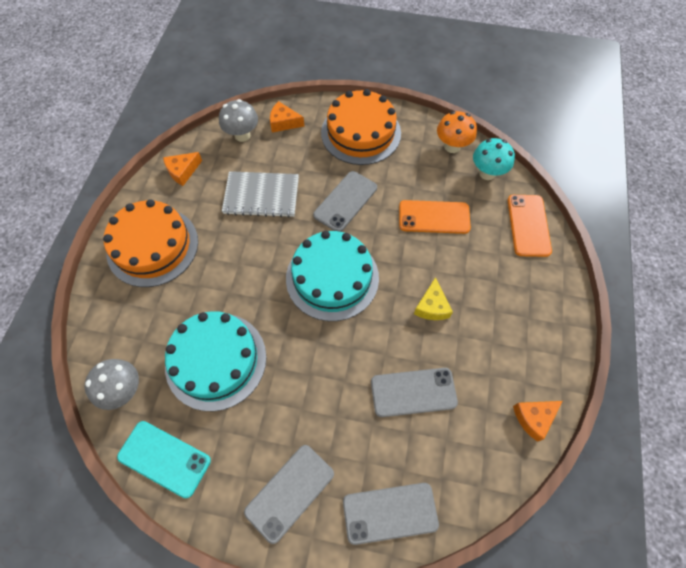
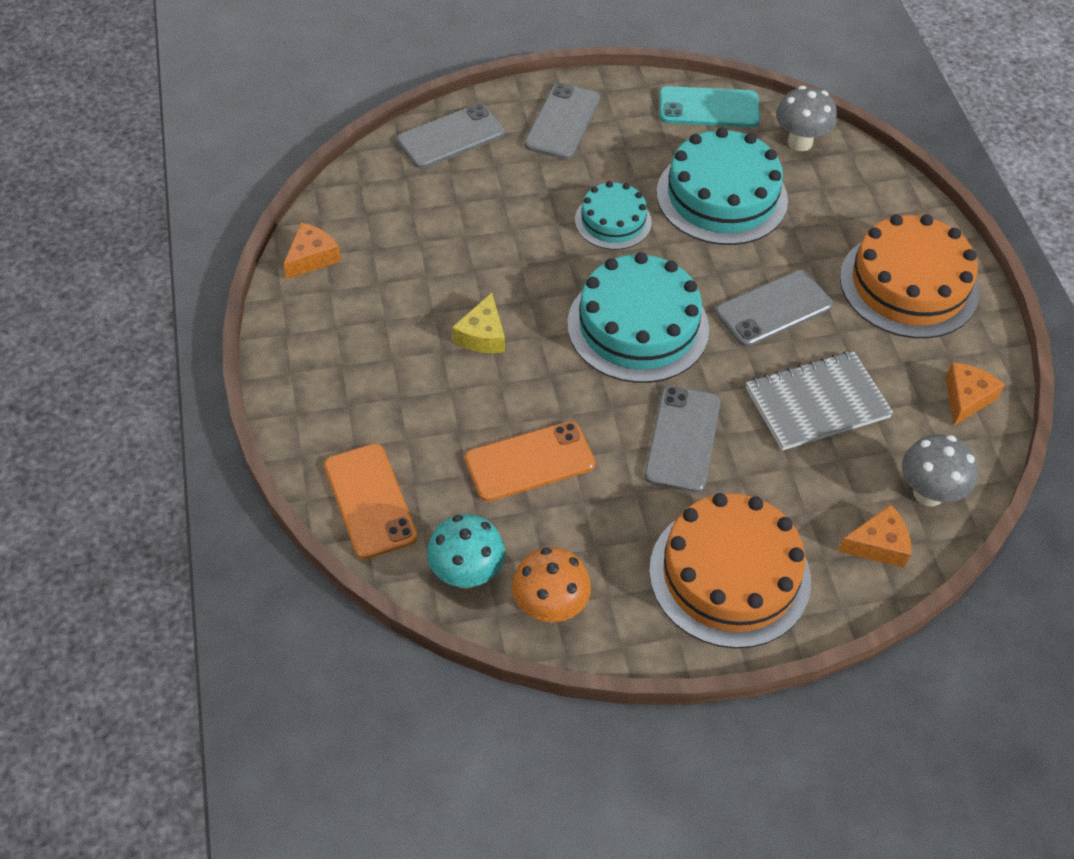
camera: 155 degrees right, 10 degrees down
grey phone [371,368,458,417] -> grey phone moved to [715,270,833,347]
yellow cheese [414,277,453,320] -> yellow cheese turned 150 degrees counterclockwise [452,293,505,353]
none -> turquoise cake [575,181,652,250]

